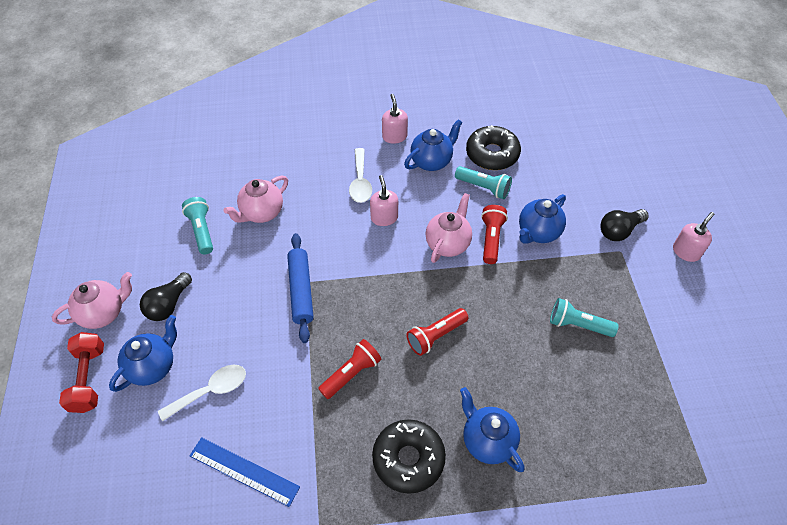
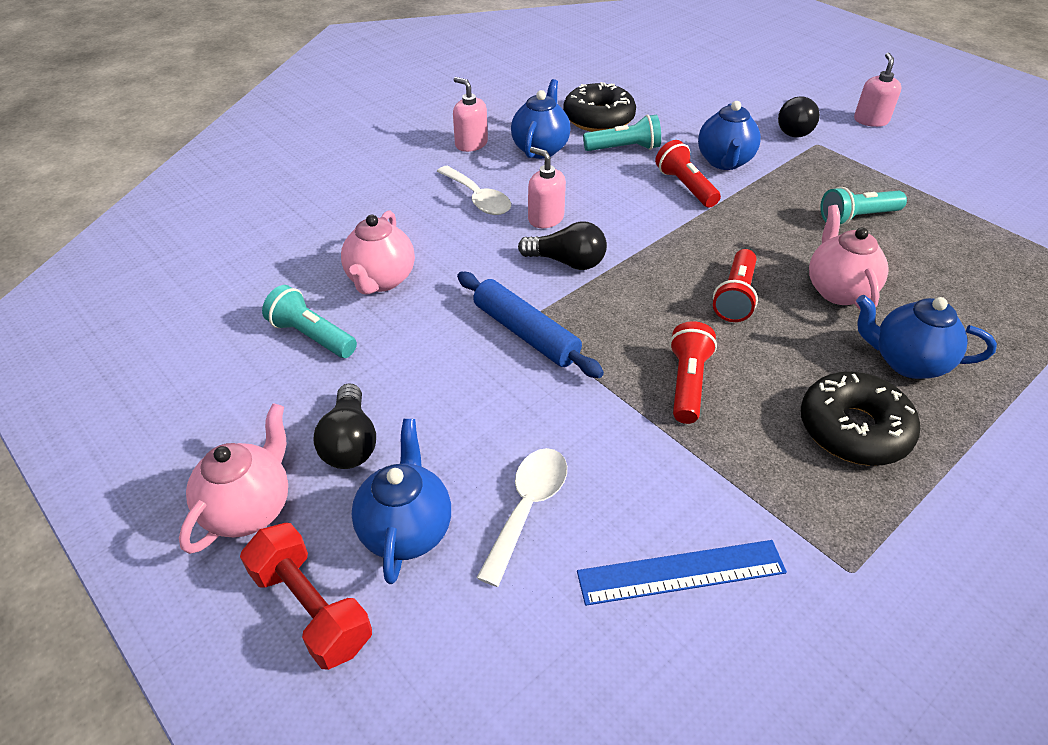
camera: 35 degrees left, 10 degrees down
pink teapot [425,193,472,263] -> pink teapot moved to [809,205,889,310]
none -> black light bulb [518,222,607,270]

